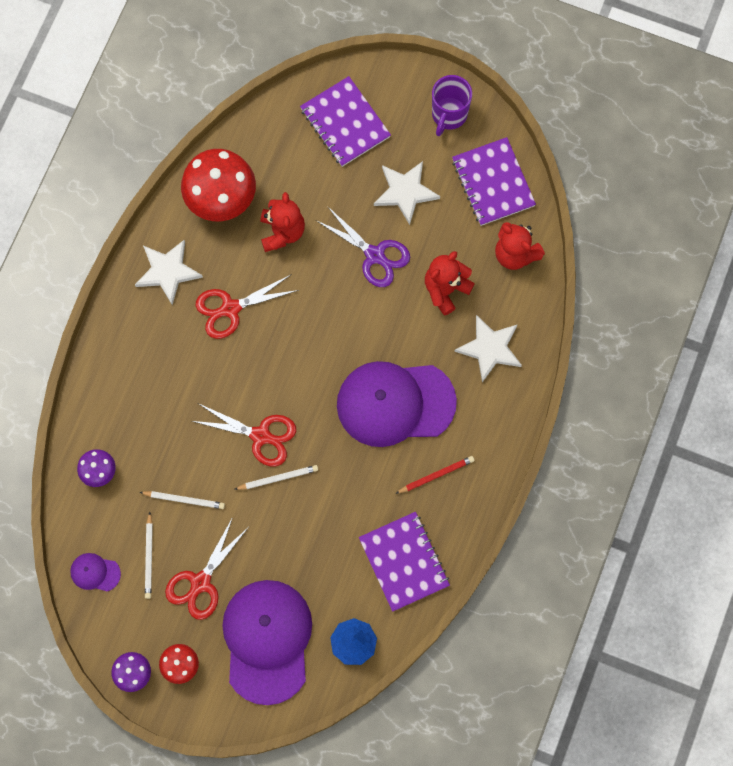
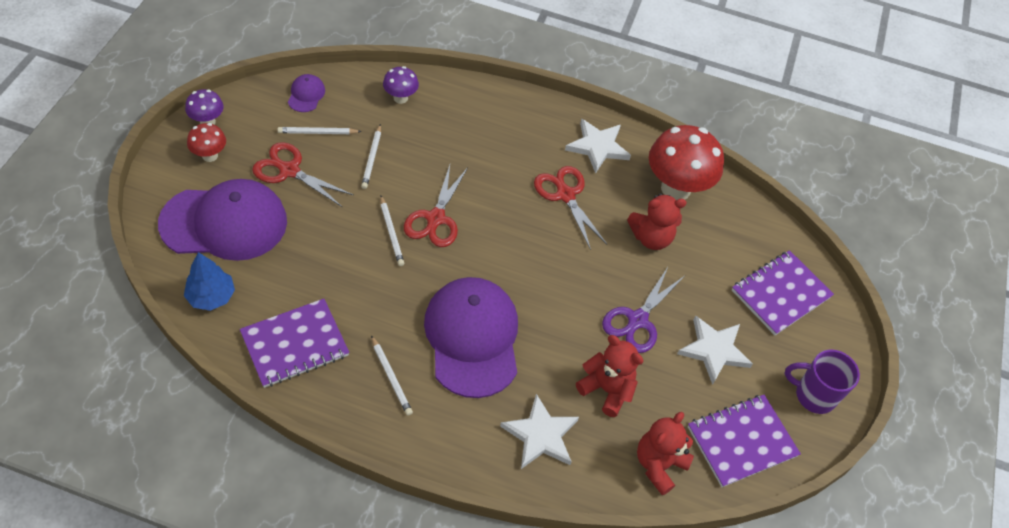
camera: 80 degrees right, 20 degrees down
red pencil [395,456,474,494] -> white pencil [371,335,413,416]

